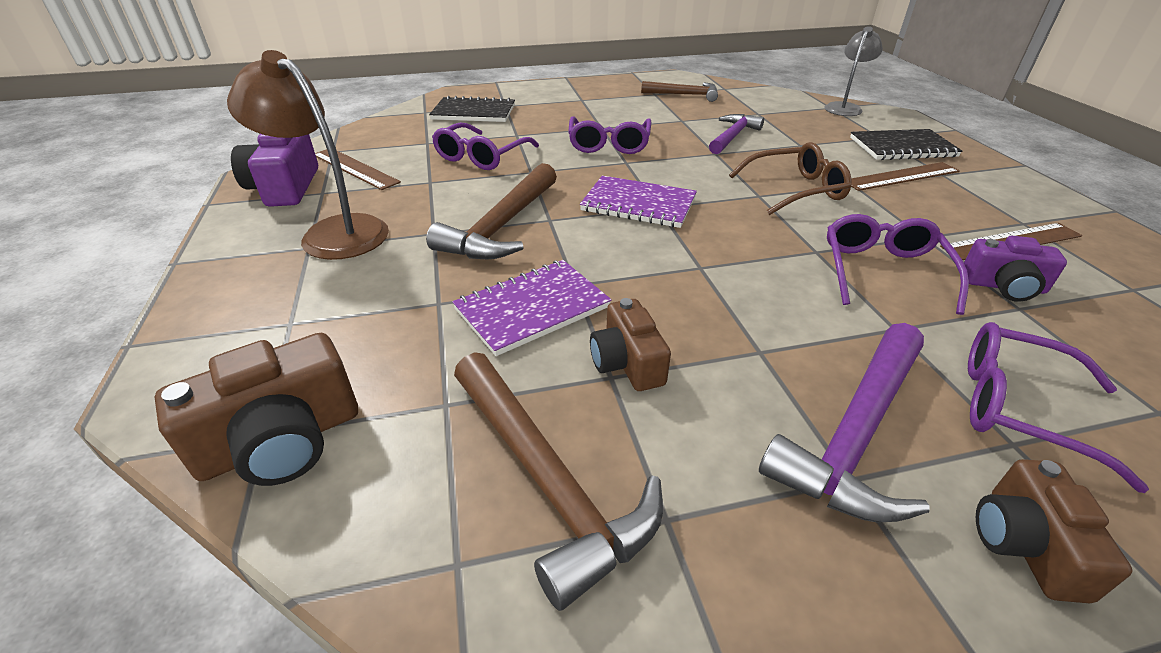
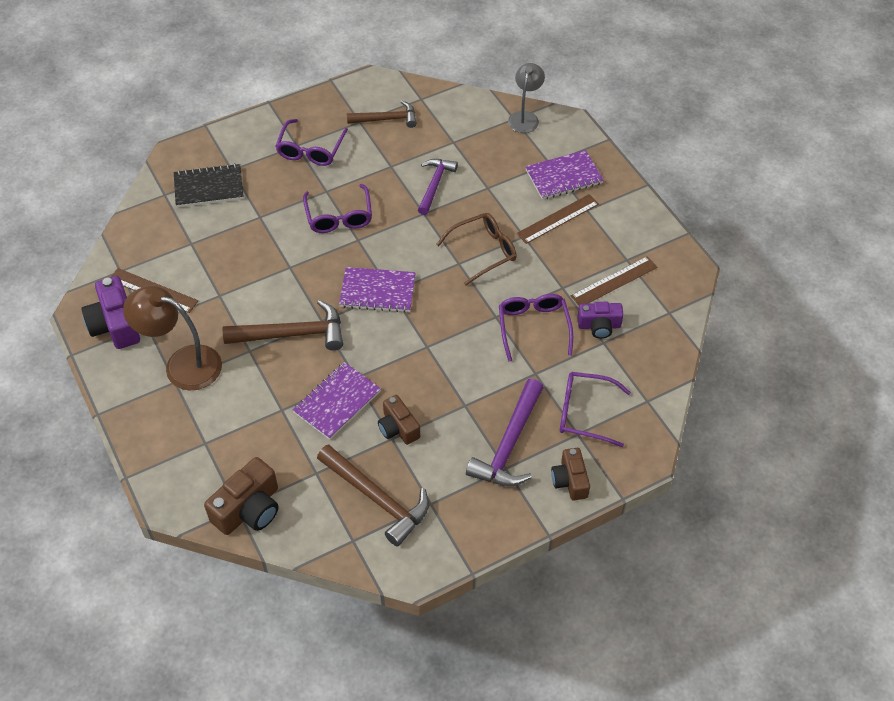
camera: 15 degrees left, 15 degrees up
brown hammer [426,163,557,259] -> brown hammer turned 105 degrees counterclockwise [223,300,343,351]
purple glasses [432,122,539,170] -> purple glasses moved to [276,119,348,166]
black notebook [850,129,962,160] -> purple notebook [525,150,604,200]

